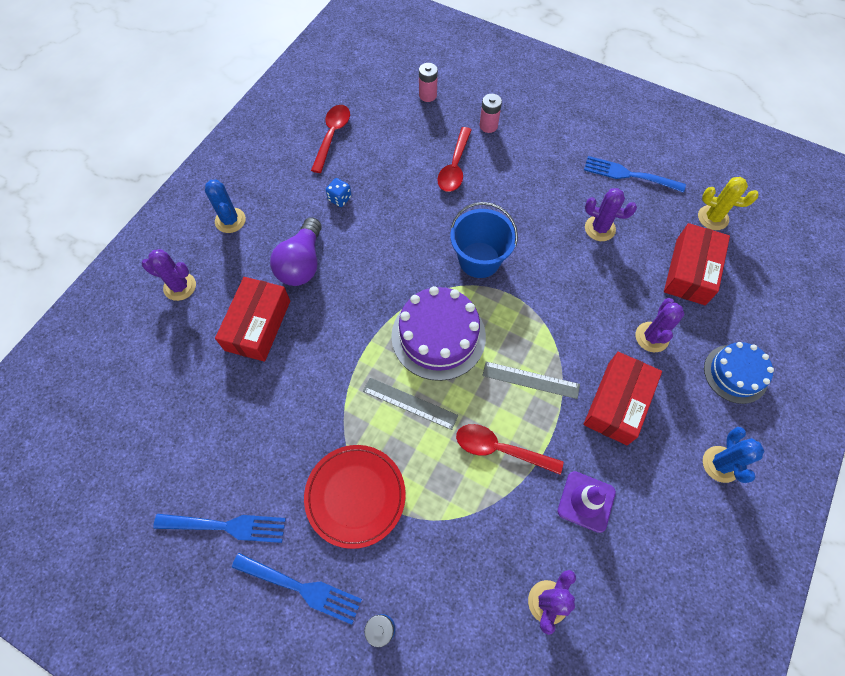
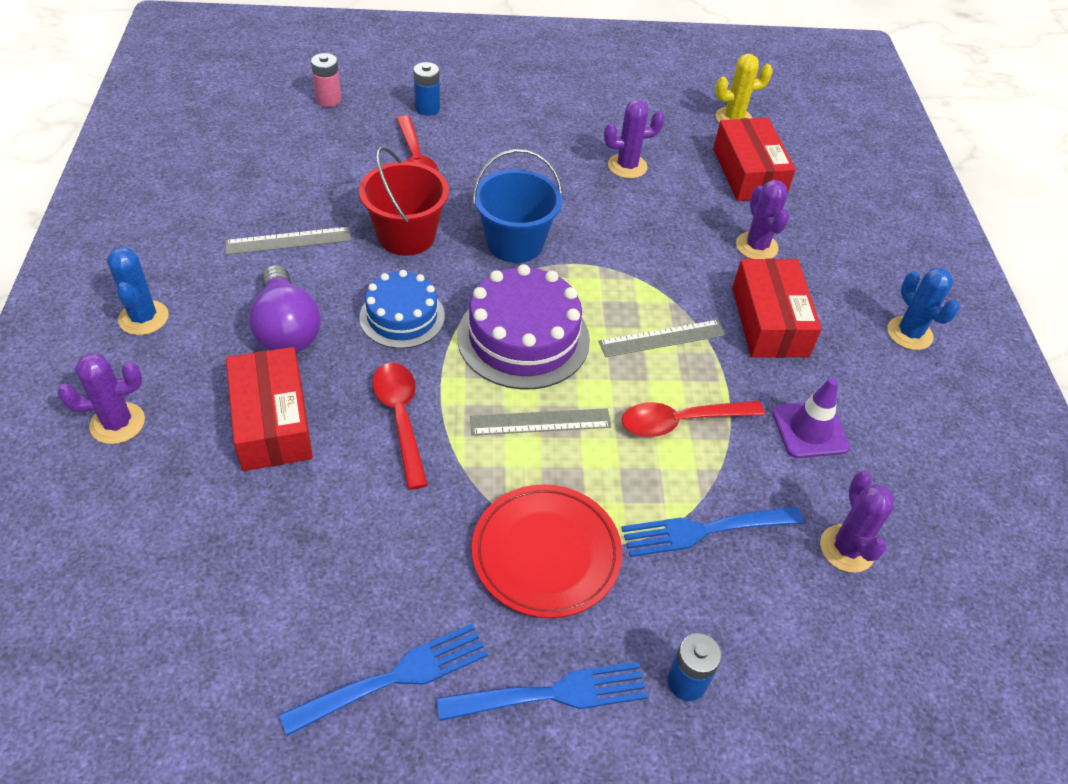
camera: 35 degrees left, 15 degrees down
blue cactus [205,180,246,233] -> blue cactus turned 45 degrees clockwise [107,247,169,335]
red spoon [311,105,350,173] -> red spoon moved to [372,363,428,490]
blue dice [326,178,352,207] -> grey ruler [225,227,351,255]
pink battery [480,94,502,133] -> blue battery [414,62,440,116]
blue fork [584,156,686,193] -> blue fork moved to [622,506,803,557]
blue cake [704,342,774,404] -> blue cake moved to [359,270,445,349]
none -> red bucket [359,147,449,256]

